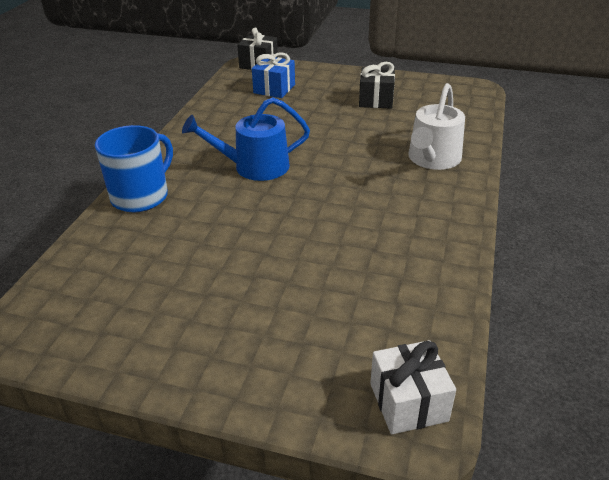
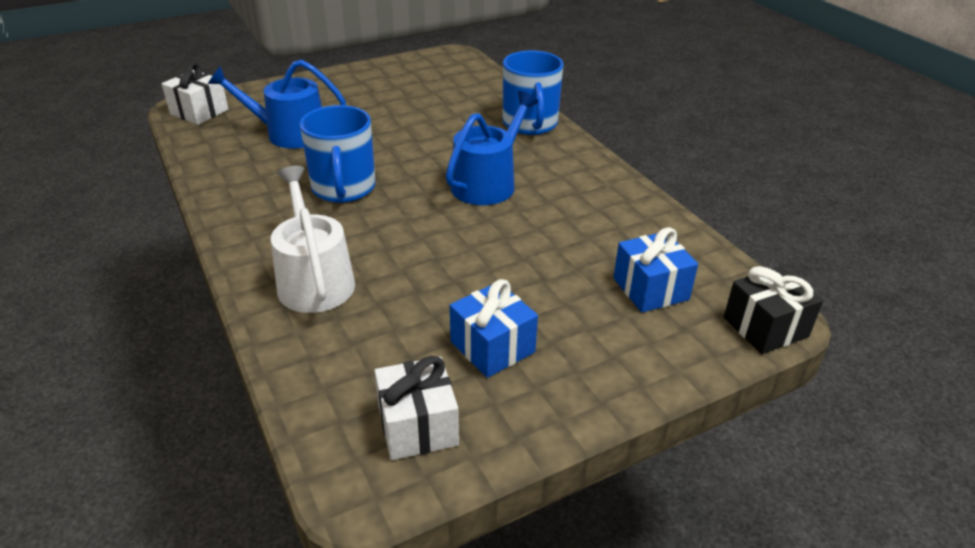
camera: 135 degrees right, 0 degrees up
black gift [359,62,395,109] -> blue gift [450,279,538,378]
none -> blue watering can [208,60,346,148]
none -> blue mug [300,105,376,203]
none -> white gift [374,356,459,460]

